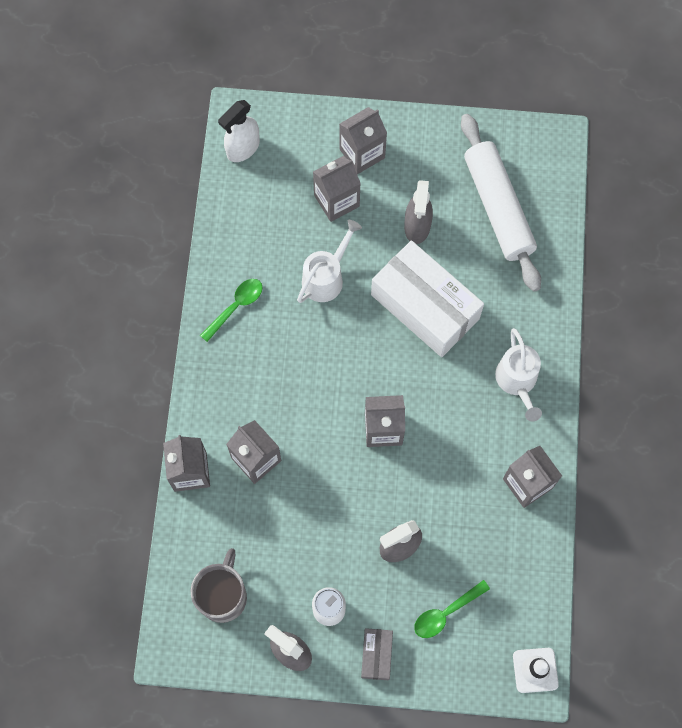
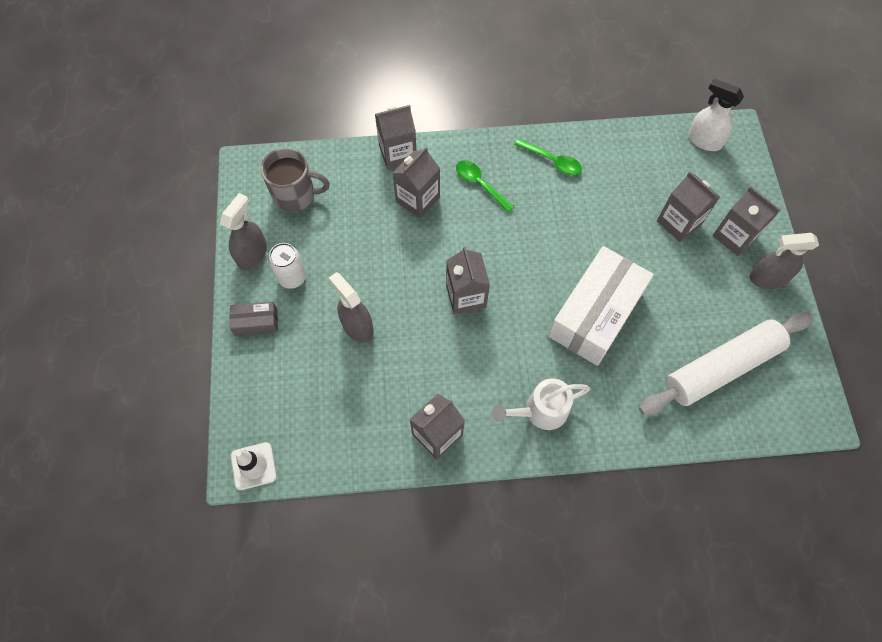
camera: 80 degrees right, 5 degrees down
white watering can [297,220,362,303] -> none
grey spray bottle [404,180,433,244] -> grey spray bottle moved to [750,233,819,289]
green spoon [414,580,490,638] -> green spoon moved to [456,160,514,212]

